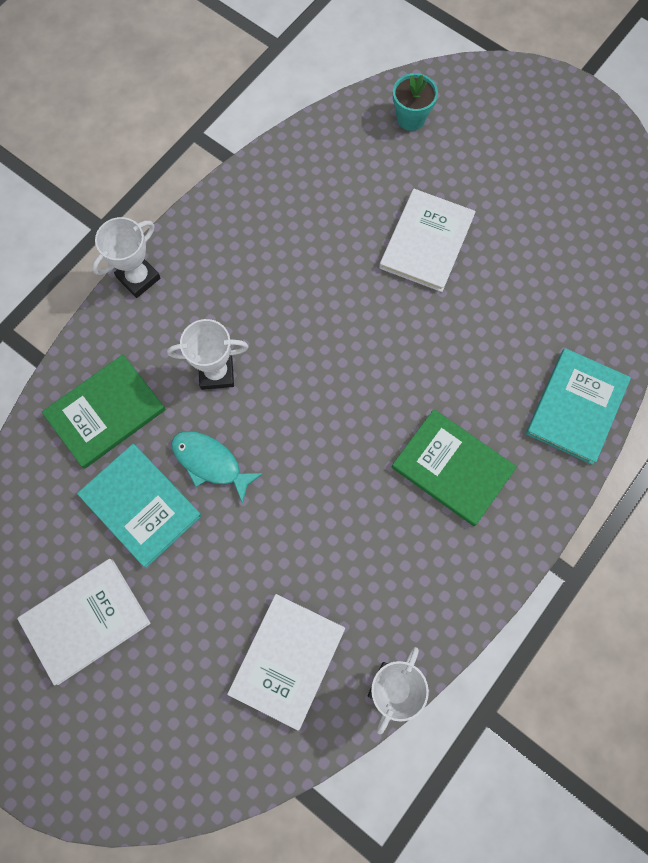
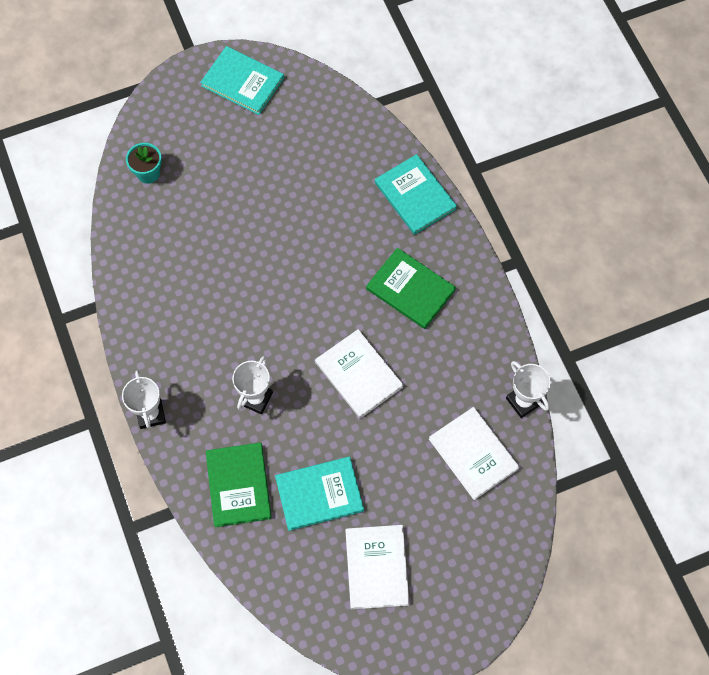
camera: 60 degrees left, 5 degrees down
turquoise fish [171,431,263,504] -> none
white book [379,189,476,292] -> white book moved to [315,329,403,419]
green book [392,409,517,526] -> green book turned 60 degrees clockwise [366,248,456,329]
none -> turquoise book [200,46,284,115]

